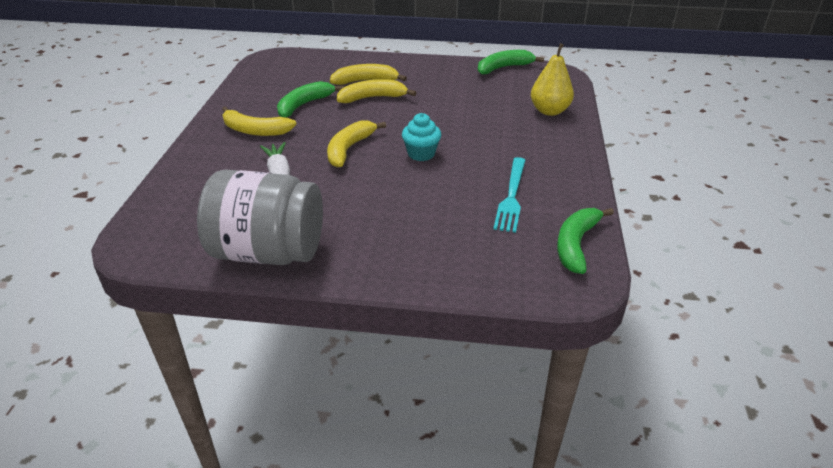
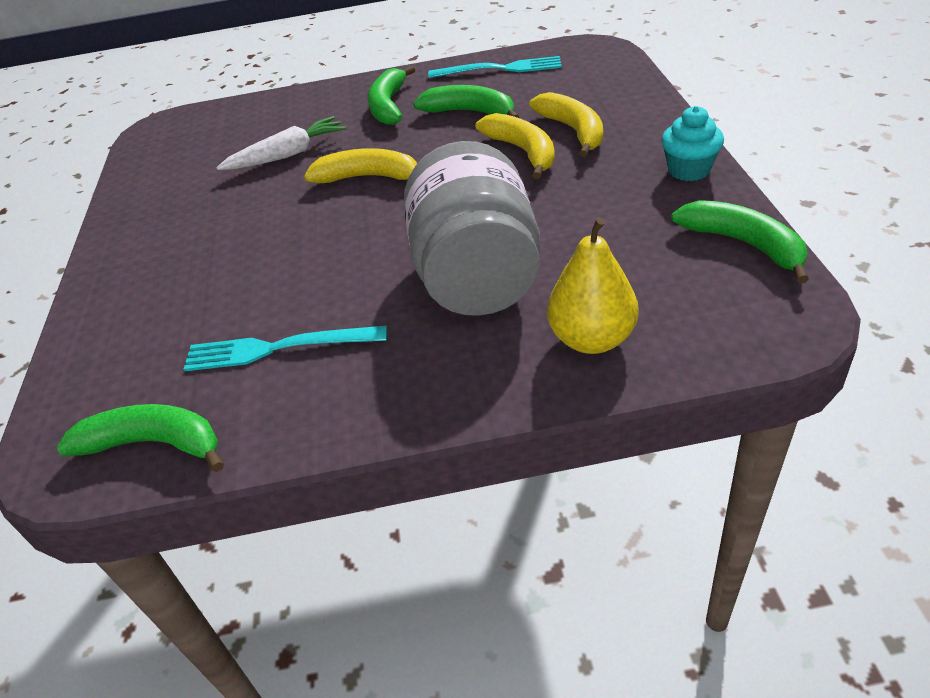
camera: 80 degrees right, 5 degrees up
grey jar [197,169,323,265] -> grey jar moved to [404,141,540,316]
yellow banana [222,106,296,136] -> green banana [367,65,415,125]
turquoise cupcake [402,113,441,161] -> turquoise cupcake moved to [661,106,724,181]
none -> turquoise fork [428,56,562,78]

